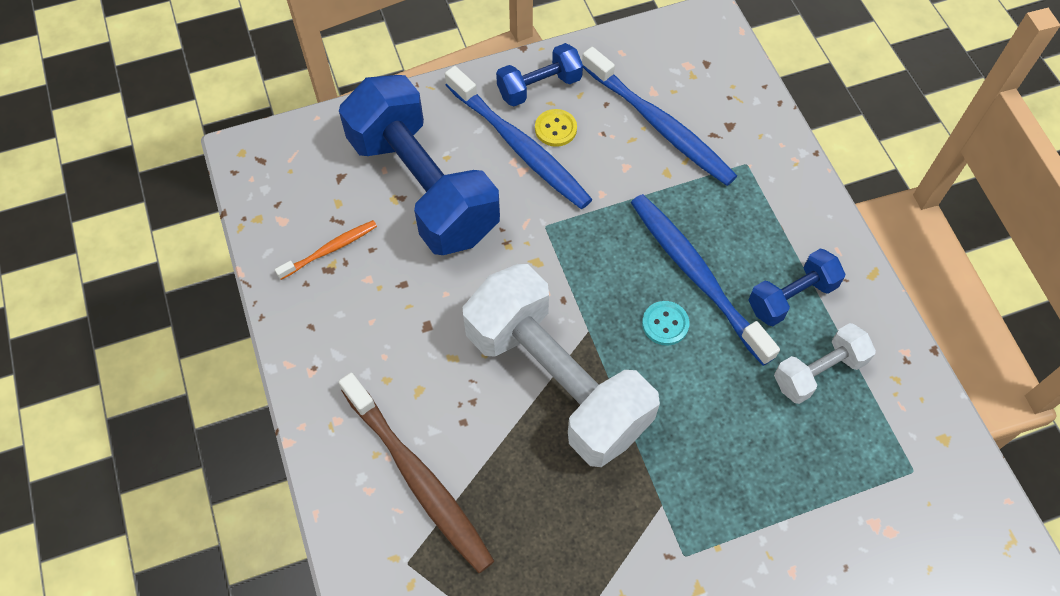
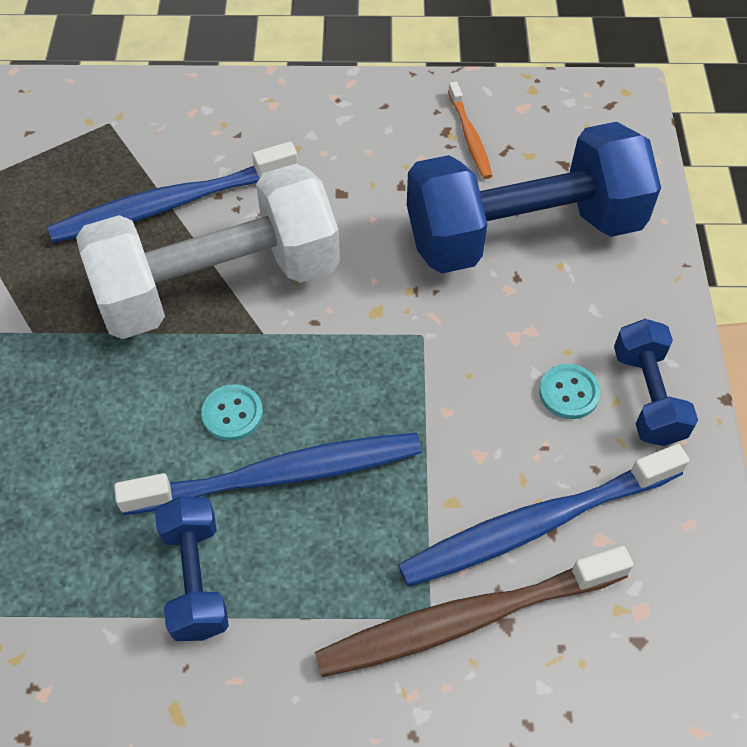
camera: 110 degrees right, 5 degrees down
brown toothbrush [339,372,494,573] -> brown toothbrush moved to [315,546,634,677]
blue toothbrush [445,66,592,209] -> blue toothbrush moved to [48,142,298,243]
yellow button [535,109,577,147] -> turquoise button [539,364,601,419]
white dumbbell [774,323,876,404] -> none

